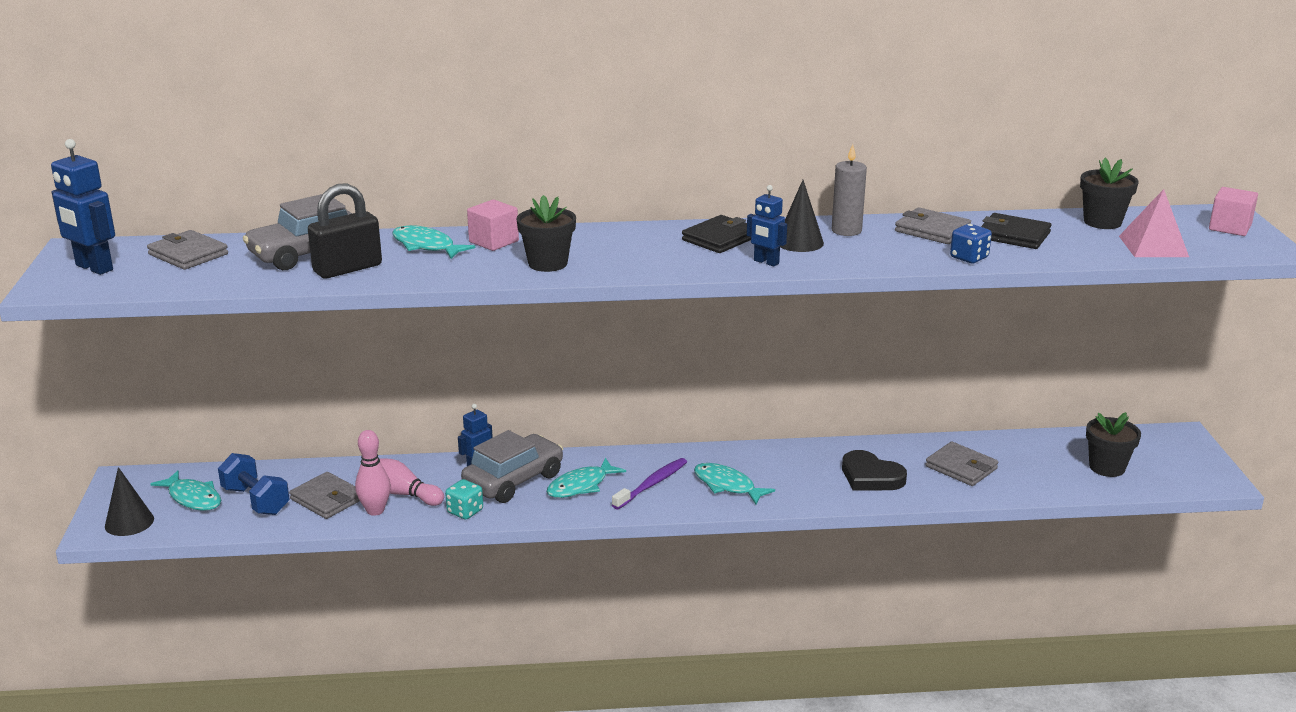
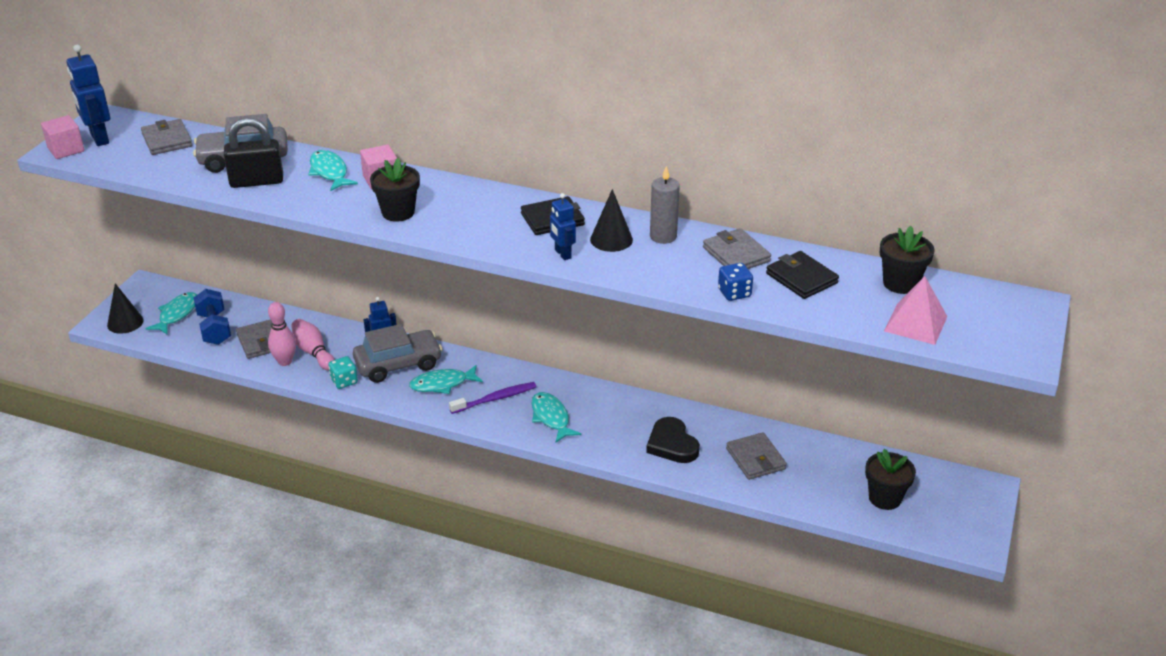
camera: 25 degrees right, 10 degrees up
turquoise fish [150,471,221,511] -> turquoise fish turned 135 degrees counterclockwise [145,292,197,335]
pink cube [1209,187,1258,236] -> pink cube moved to [41,115,85,159]

